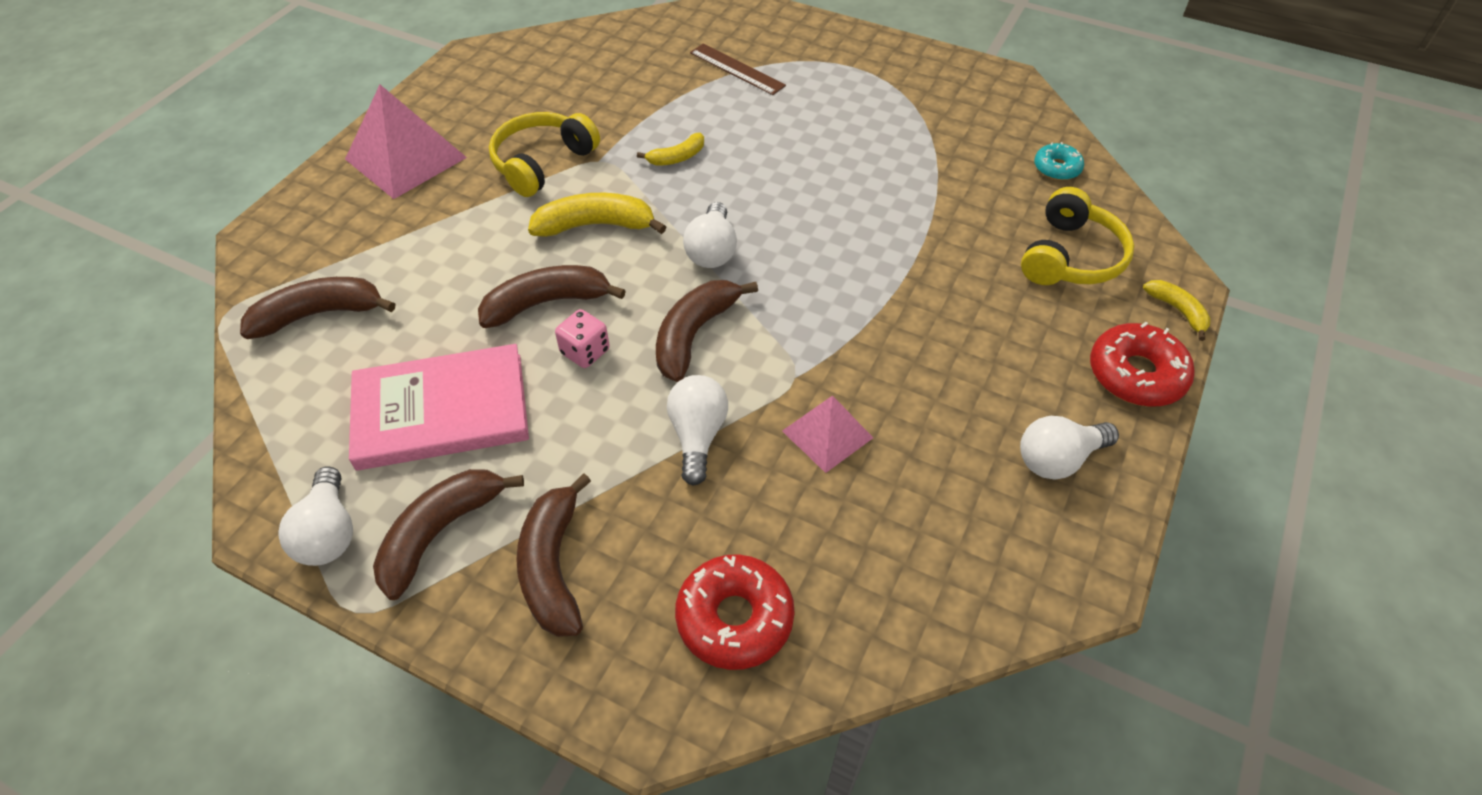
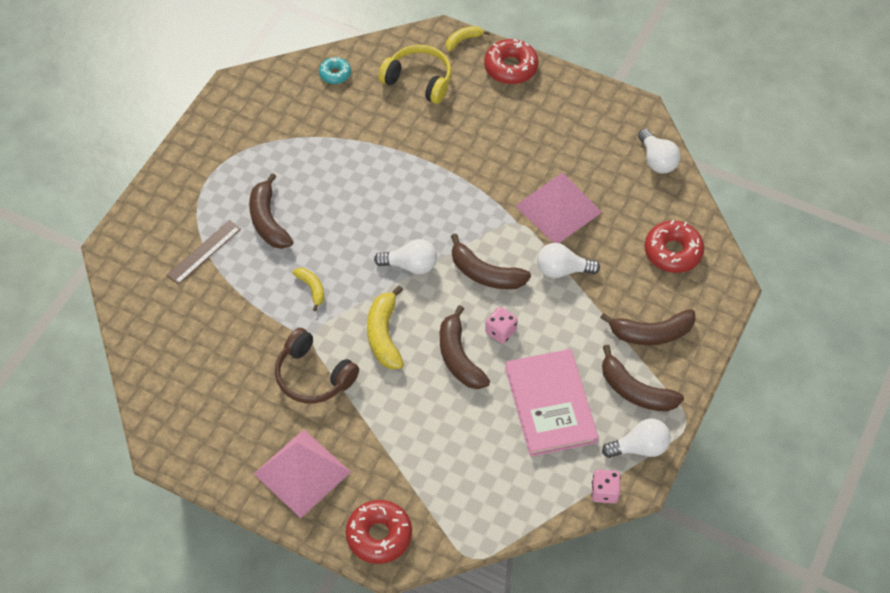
camera: 90 degrees left, 5 degrees up
brown banana [240,277,395,339] -> brown banana moved to [249,173,293,249]
yellow headphones [489,112,600,197] -> brown headphones [275,328,359,403]
pink pyramid [782,395,873,473] -> pink pyramid [515,172,602,243], size x1.69
white light bulb [1020,416,1119,480] -> white light bulb moved to [638,129,681,173]
none -> red donut [345,500,412,564]
none -> pink dice [591,470,621,503]

